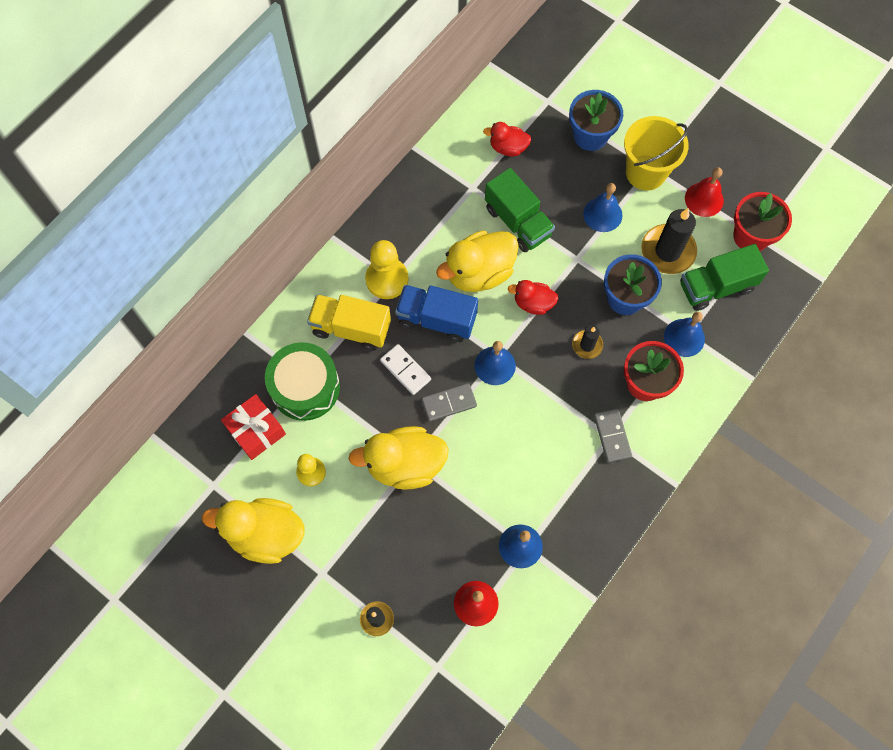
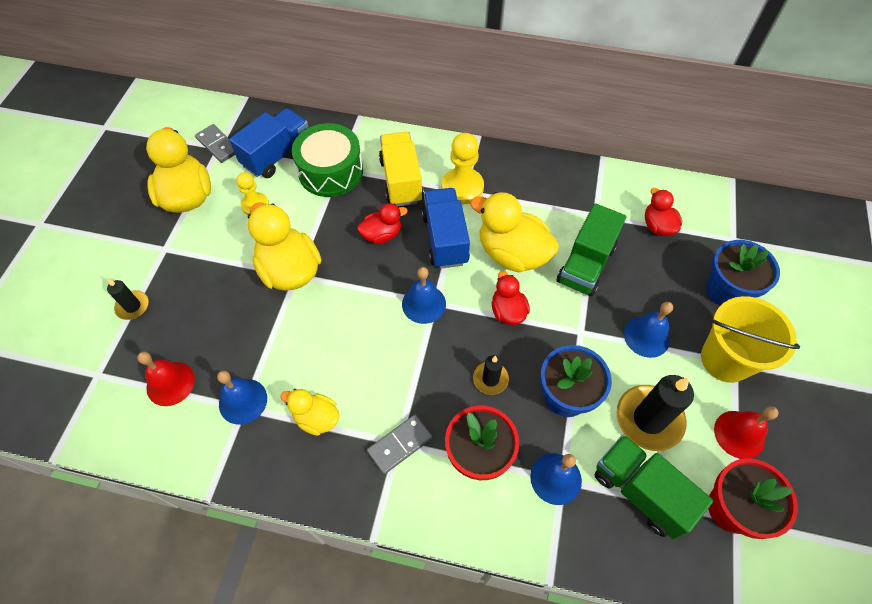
camera: 65 degrees right, 10 degrees down
red gift [221,394,286,460] -> blue truck [229,108,308,178]
white domino [380,344,431,395] -> red duck [357,203,408,244]
grey domino [421,383,477,422] -> grey domino moved to [195,124,235,163]
none -> yellow duck [280,389,340,436]

